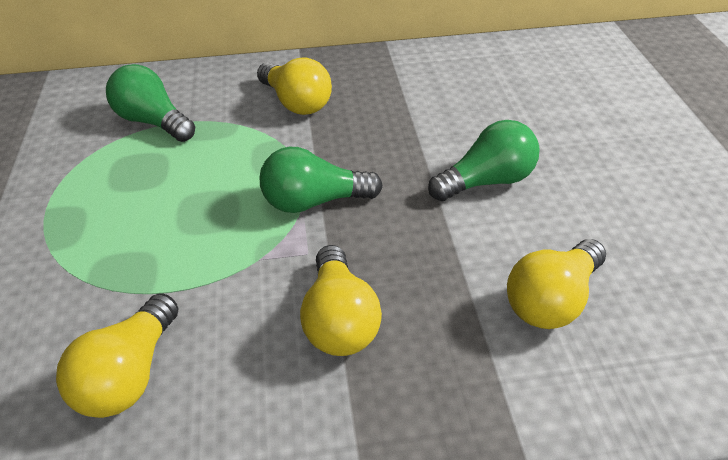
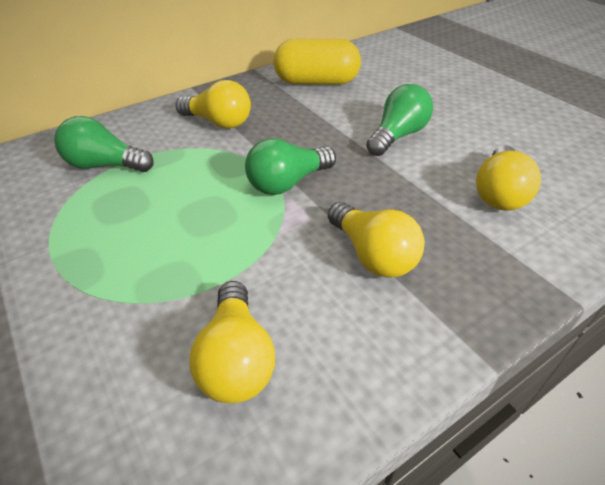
camera: 25 degrees left, 0 degrees up
none -> yellow capsule [274,39,361,85]

